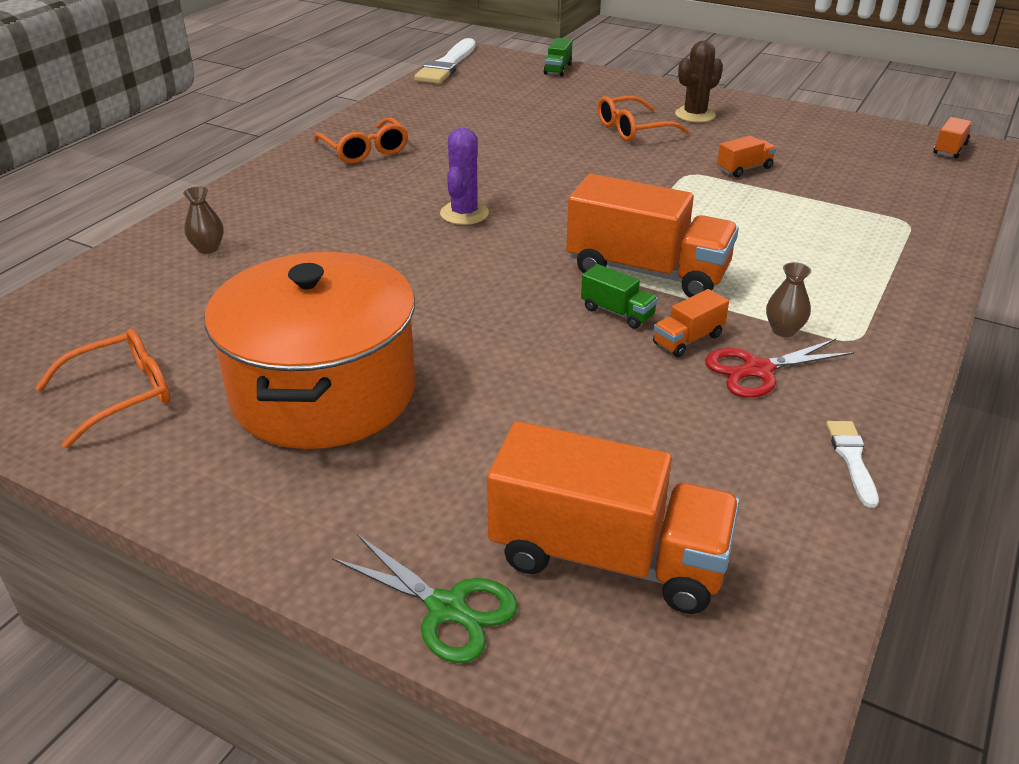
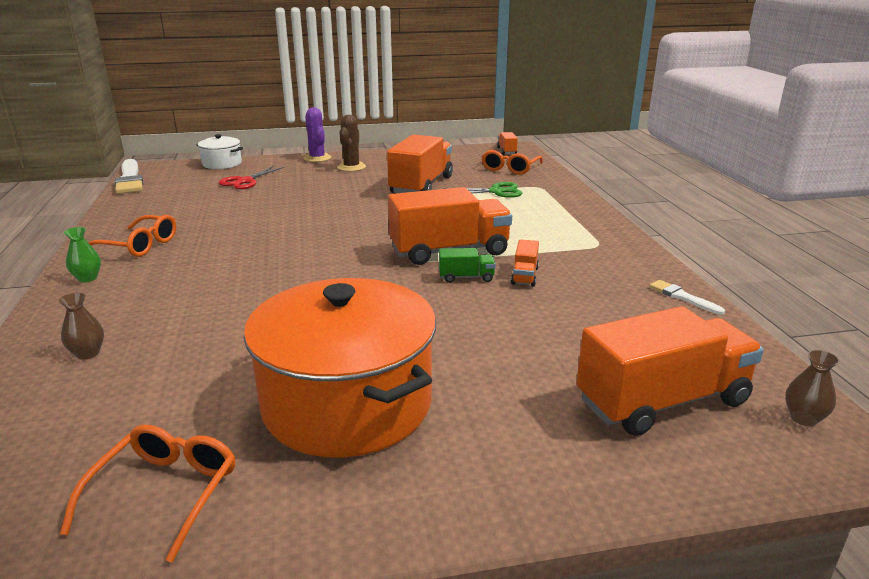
camera: 40 degrees left, 10 degrees down
green scissors [332,534,518,663] -> green scissors moved to [443,182,522,198]
purple cactus [440,128,489,225] -> purple cactus moved to [304,107,331,162]
green truck [543,38,573,76] -> white pot [197,134,243,169]
orange glasses [598,96,690,141] -> orange glasses moved to [481,149,543,175]
red scissors [705,339,854,398] -> red scissors moved to [219,166,284,189]
orange truck [717,136,776,177] -> orange truck [387,134,453,194], size x2.27
brown vase [766,262,811,337] -> brown vase moved to [785,350,840,426]
none -> green vase [64,227,101,282]

